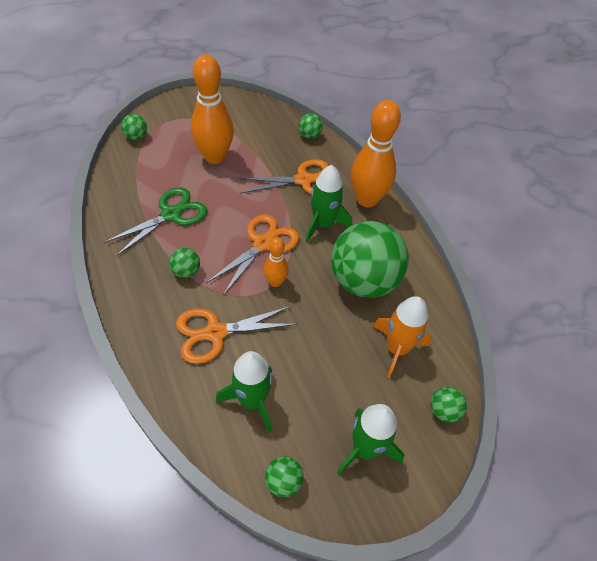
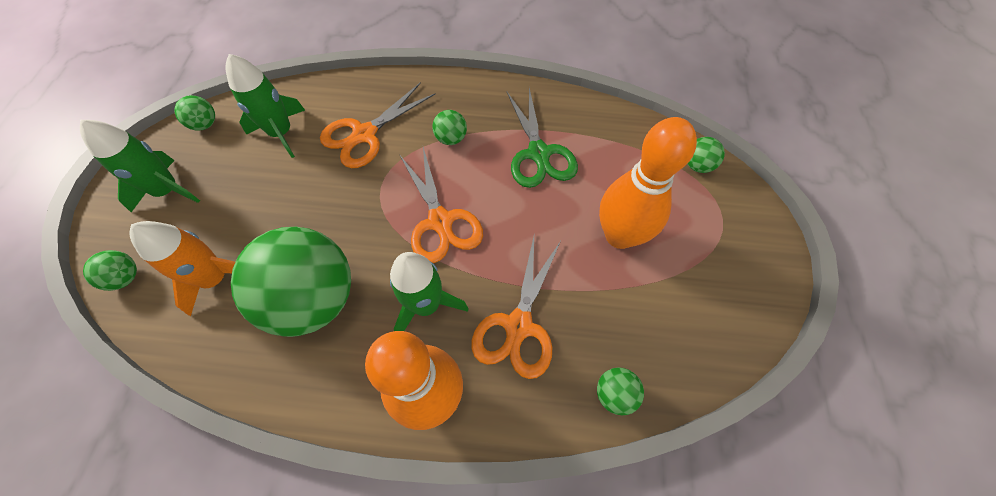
camera: 125 degrees right, 10 degrees up
orange scissors [176,306,298,364] -> orange scissors turned 150 degrees counterclockwise [320,82,436,168]
orange bowling pin [263,237,289,287] -> none

